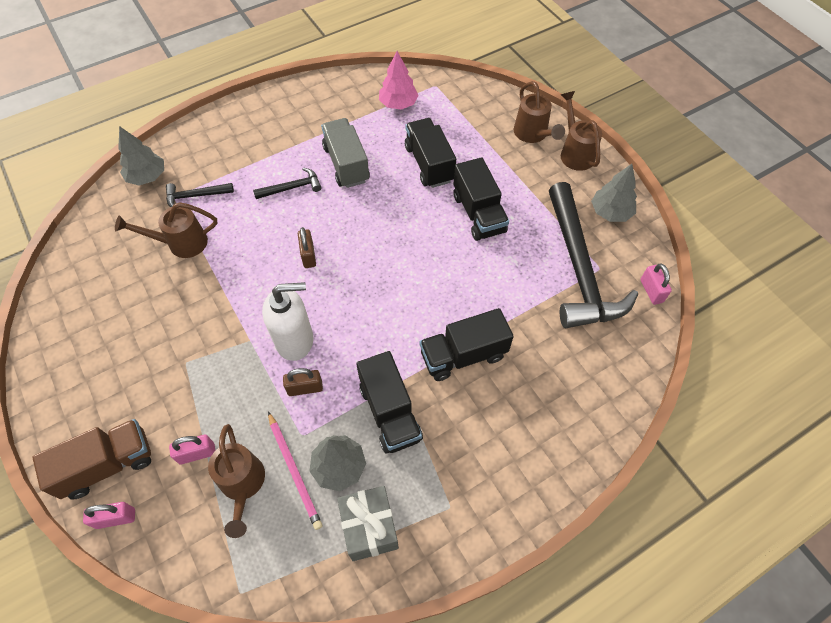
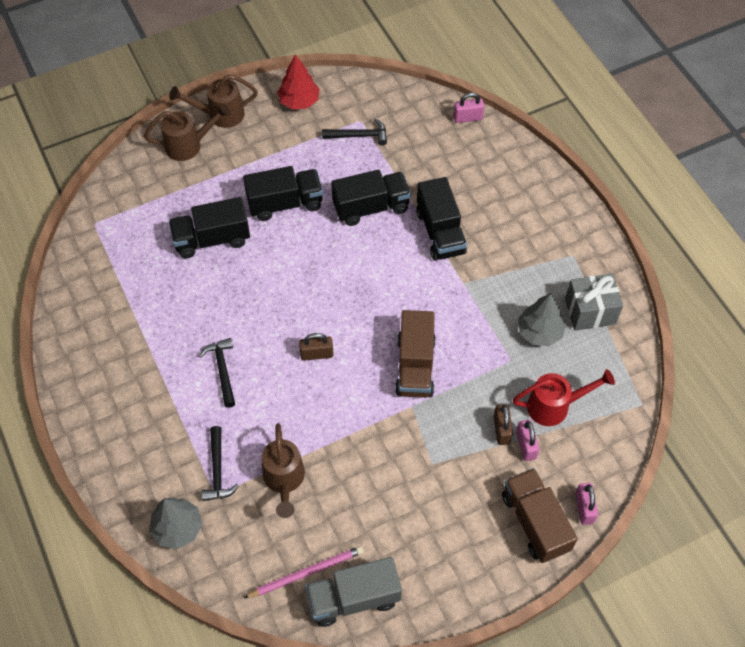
camera: 85 degrees left, 0 degrees up
brown watering can [208,424,265,538] -> red watering can [513,369,615,426]
white soap dispenser [262,282,313,361] -> brown truck [395,310,436,398]
pink pencil [268,412,322,530] -> pink pencil moved to [244,546,364,598]
brown padlock [283,368,323,396] -> brown padlock moved to [494,404,513,445]
grey truck [321,118,370,188] -> grey truck moved to [305,557,402,627]
black truck [356,351,423,453] -> black truck moved to [331,170,411,226]
pink tree [379,51,419,110] -> none
black hammer [549,182,638,328] -> black hammer [322,119,387,145], size x0.43
grey tree [591,164,637,222] -> red tree [277,55,320,110]
pink padlock [640,264,672,305] -> pink padlock moved to [453,93,484,123]

